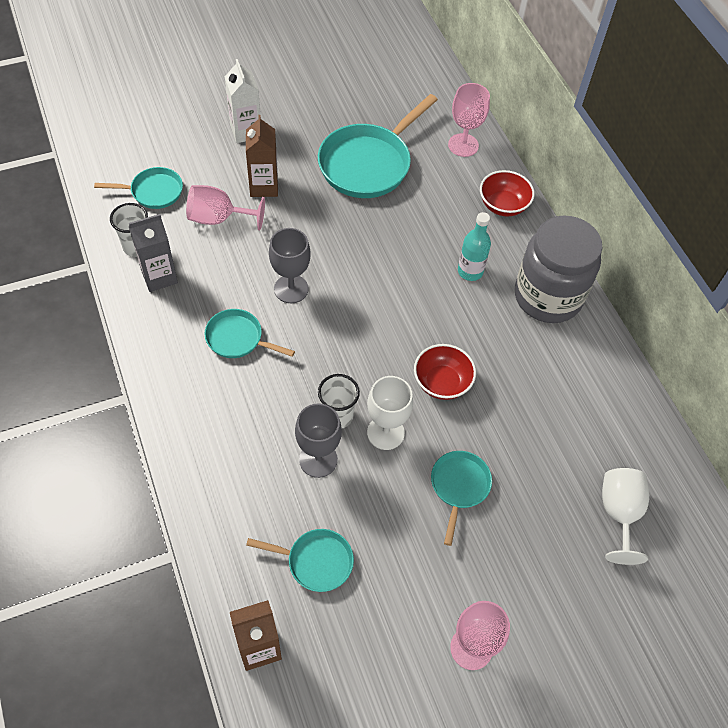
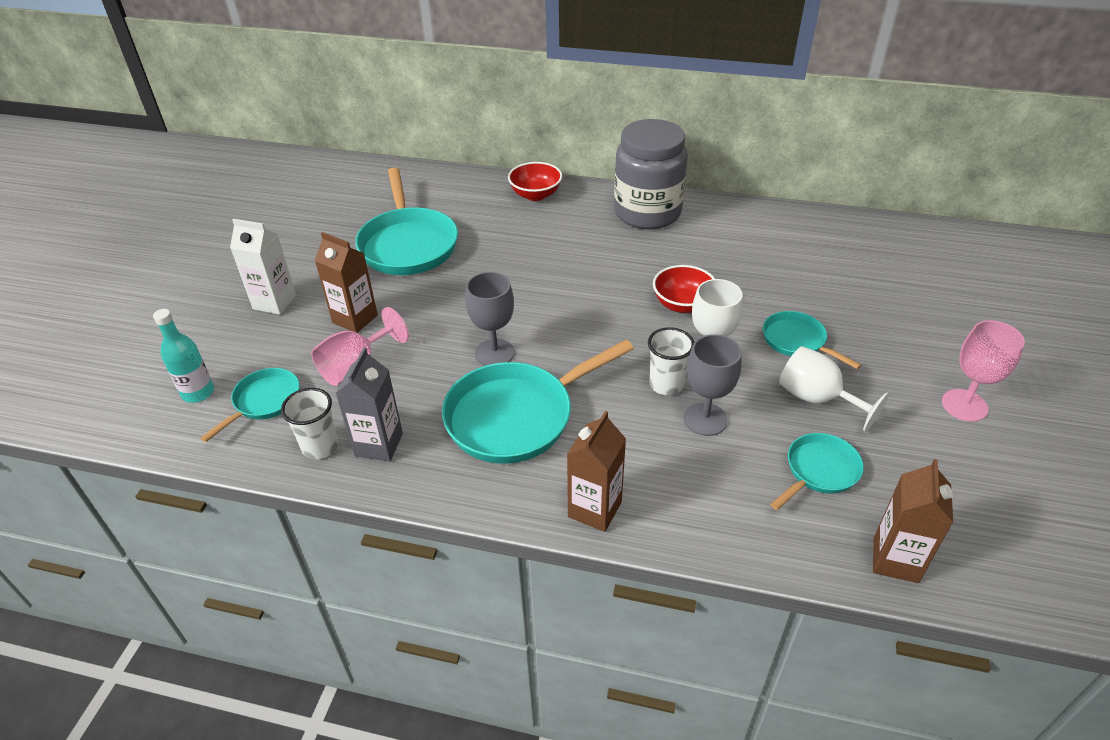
camera: 50 degrees left, 15 degrees down
turquoise pan [205,309,295,358] -> turquoise pan [442,340,634,464], size x1.86
pink goblet [448,83,490,157] -> none
turquoise bottle [458,212,491,281] -> turquoise bottle moved to [153,309,214,403]
white goblet [602,468,649,565] -> white goblet moved to [779,346,889,432]
none -> brown carton [567,411,626,532]

